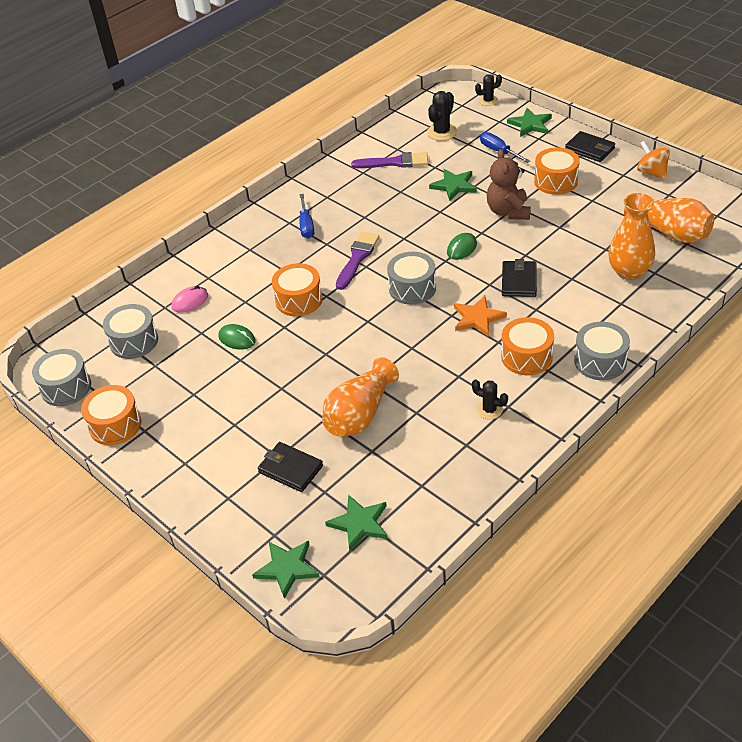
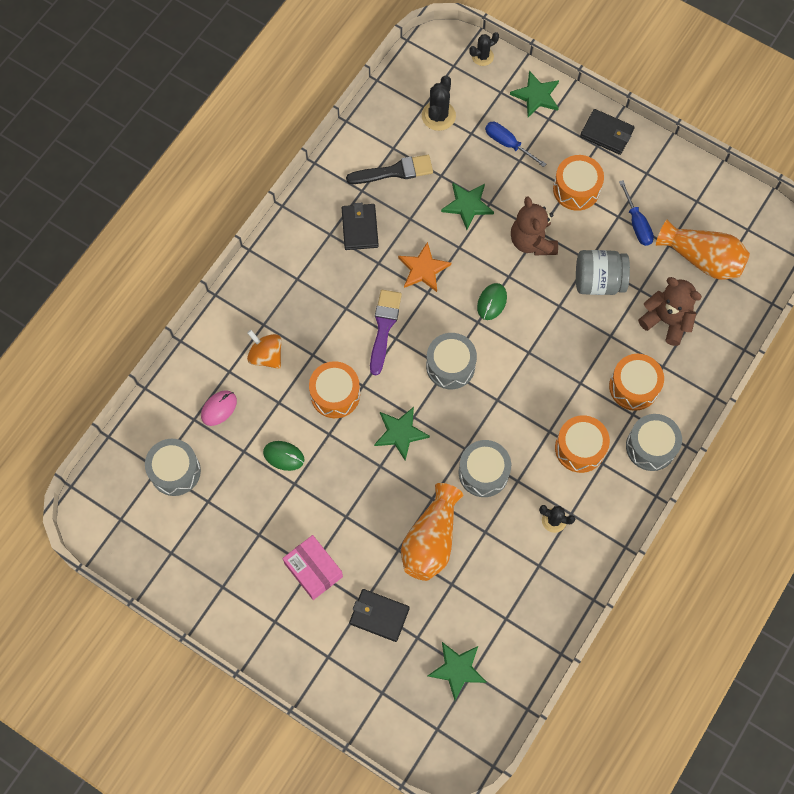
camera: 15 degrees left, 25 degrees up
grey drum [32,349,91,406] -> grey drum moved to [459,440,511,497]
orange drum [81,385,141,445] -> orange drum moved to [609,354,664,411]
green star [252,541,320,599] -> green star moved to [374,407,430,461]
blue screwdriver [299,194,314,239] -> blue screwdriver moved to [619,180,654,246]
purple brush [351,152,428,168] -> black brush [346,155,433,184]
orange star [454,296,507,337] -> orange star moved to [398,242,451,292]
black wallet [502,259,537,297] -> black wallet moved to [342,203,379,250]
orange vase [608,193,655,280] -> brown teddy bear [638,277,702,346]
orange spinning top [637,141,670,180] -> orange spinning top moved to [247,330,282,369]
none -> pink box [282,535,343,600]
none -> grey jar [576,250,630,295]

